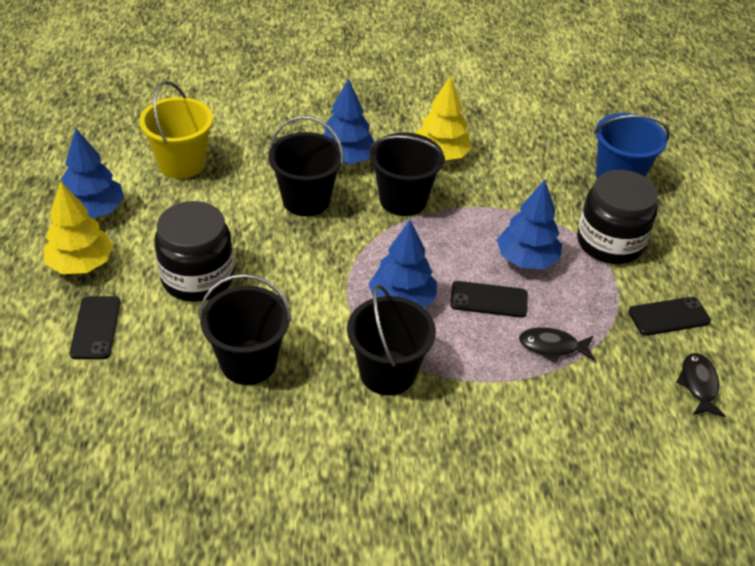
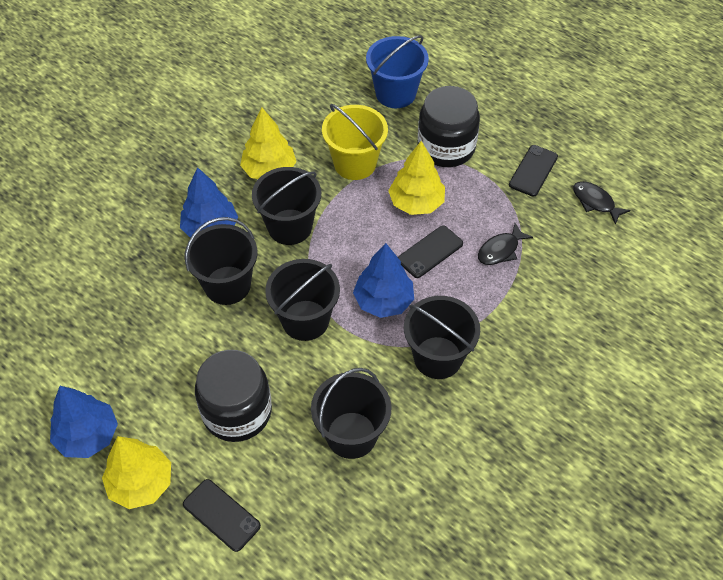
camera: 45 degrees left, 10 degrees up
yellow bucket [139,81,213,179] -> yellow bucket moved to [322,104,388,180]
blue tree [497,179,562,269] -> yellow tree [388,141,445,215]
none -> black bucket [265,259,340,341]

